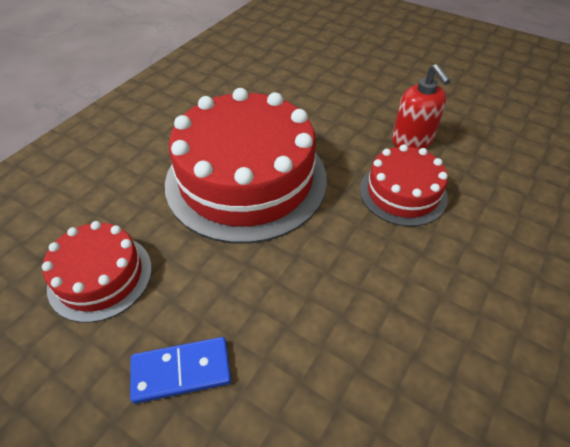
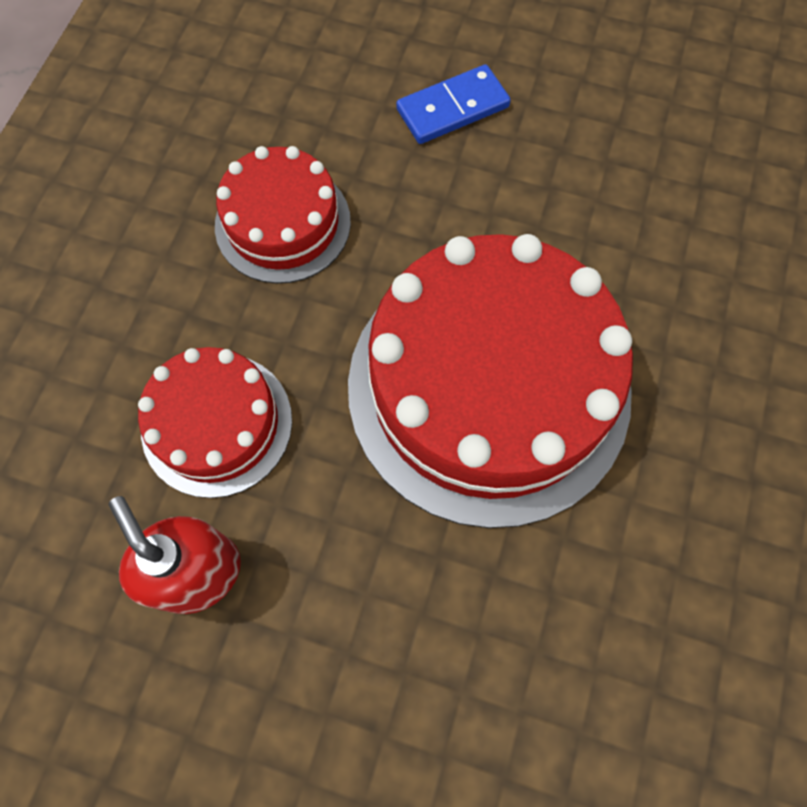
camera: 165 degrees right, 20 degrees up
red cake [42,221,152,323] -> red cake moved to [215,146,351,284]

